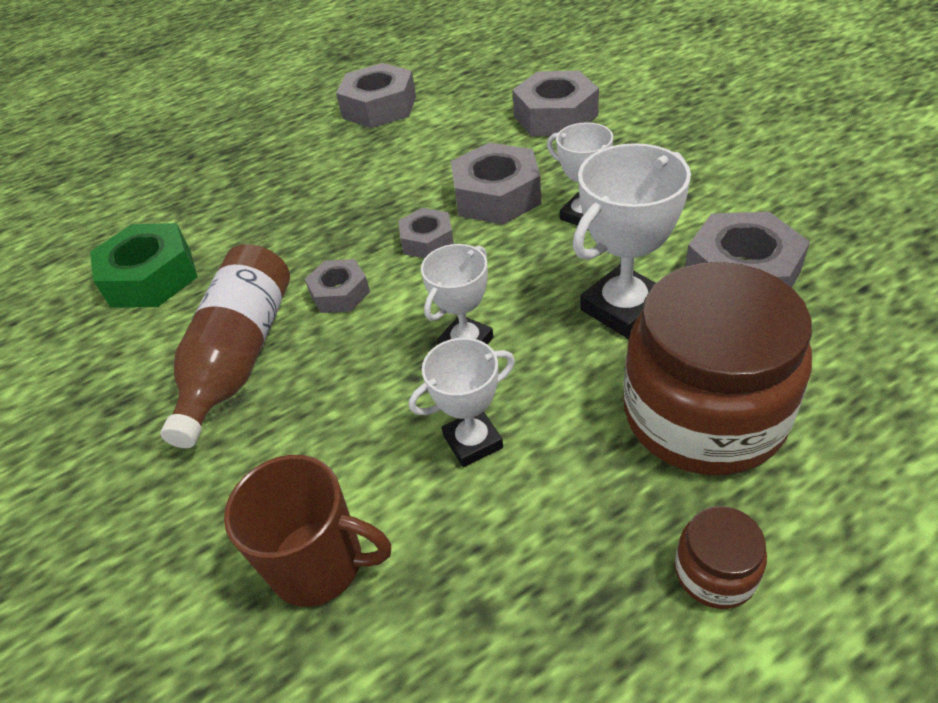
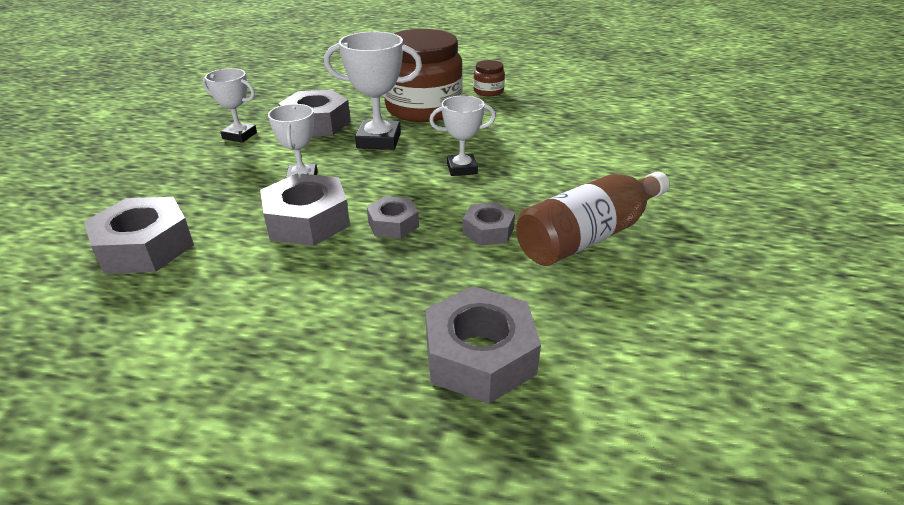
camera: 140 degrees left, 10 degrees down
green nut [90,223,198,308] -> none
brown mug [224,455,391,607] -> none
grey nut [336,63,416,128] -> grey nut moved to [425,286,541,404]
white trophy [409,338,515,467] -> white trophy moved to [203,68,257,143]

